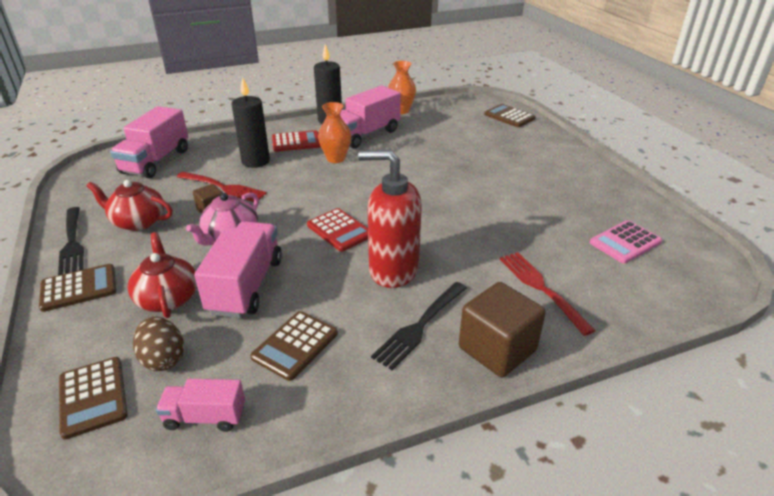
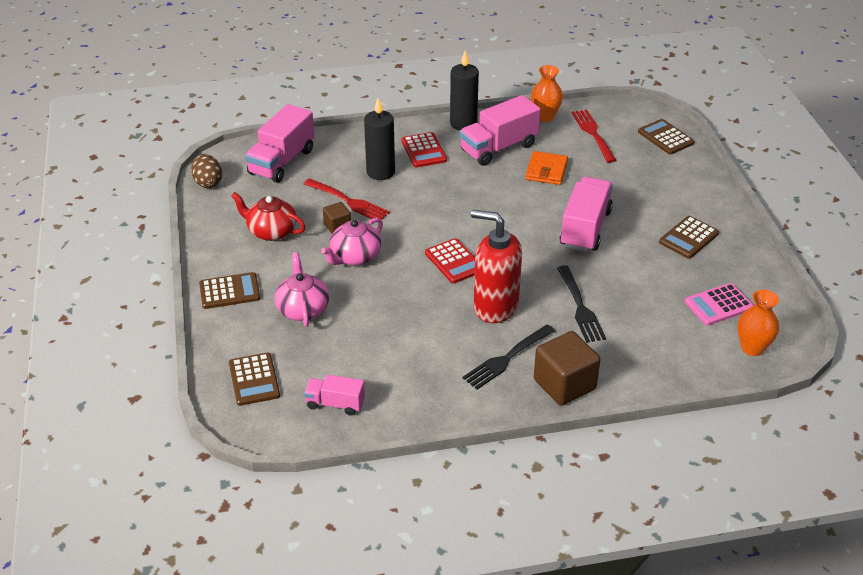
camera: 10 degrees right, 5 degrees up
black fork [58,207,84,275] -> black fork moved to [557,265,606,343]
red teapot [128,232,197,318] -> pink teapot [275,252,329,327]
brown egg [133,317,184,371] -> brown egg moved to [191,154,222,188]
pink truck [194,221,282,318] -> pink truck moved to [560,177,613,252]
brown calculator [250,311,338,381] -> brown calculator moved to [659,216,719,259]
red calculator [272,130,321,152] -> red calculator turned 75 degrees clockwise [401,132,447,168]
orange vase [318,102,351,163] -> orange vase moved to [738,290,779,356]
red fork [500,252,596,336] -> red fork moved to [572,109,616,163]
none -> orange wallet [525,151,568,185]

